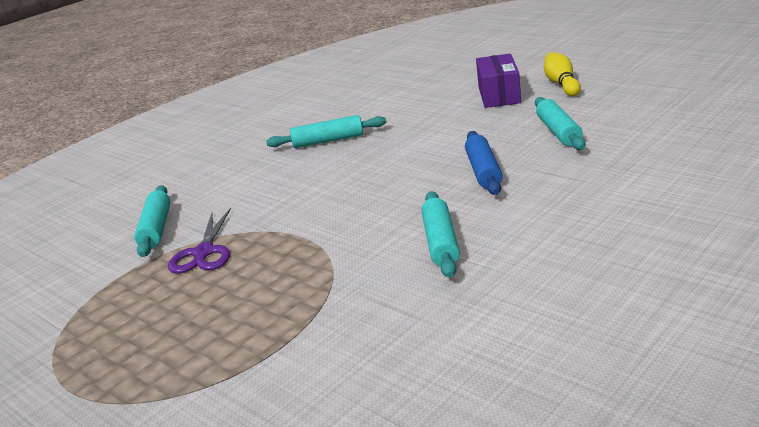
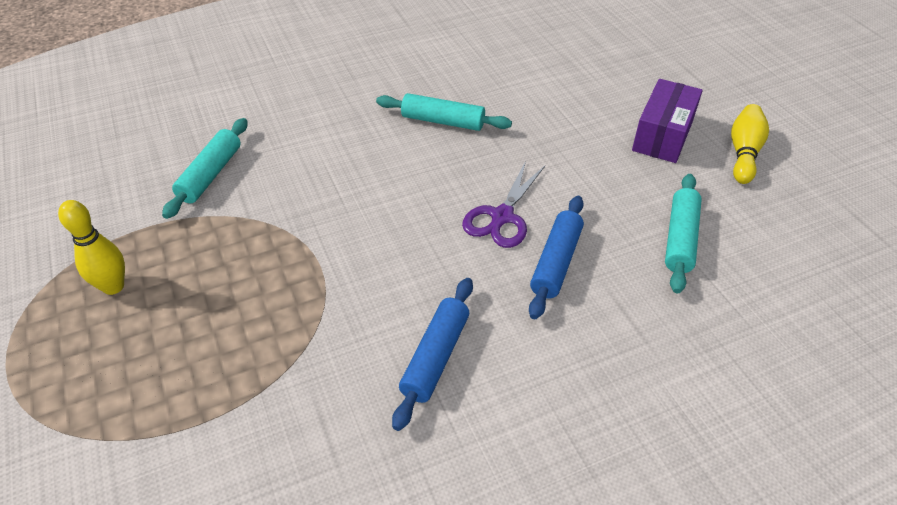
camera: 20 degrees right, 20 degrees up
purple scissors [168,208,231,274] -> purple scissors moved to [462,161,545,248]
turquoise rolling pin [421,191,460,278] -> blue rolling pin [392,278,473,431]
none -> yellow bowling pin [58,200,125,295]

